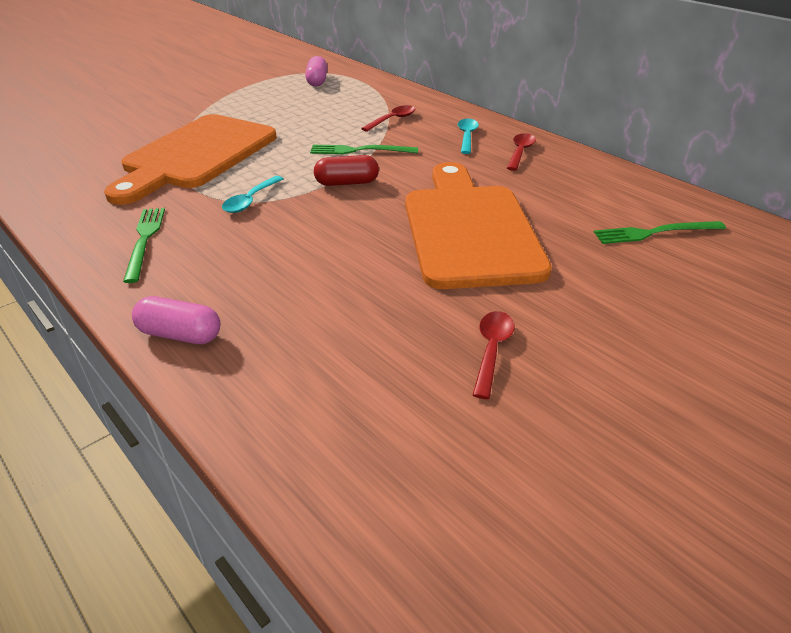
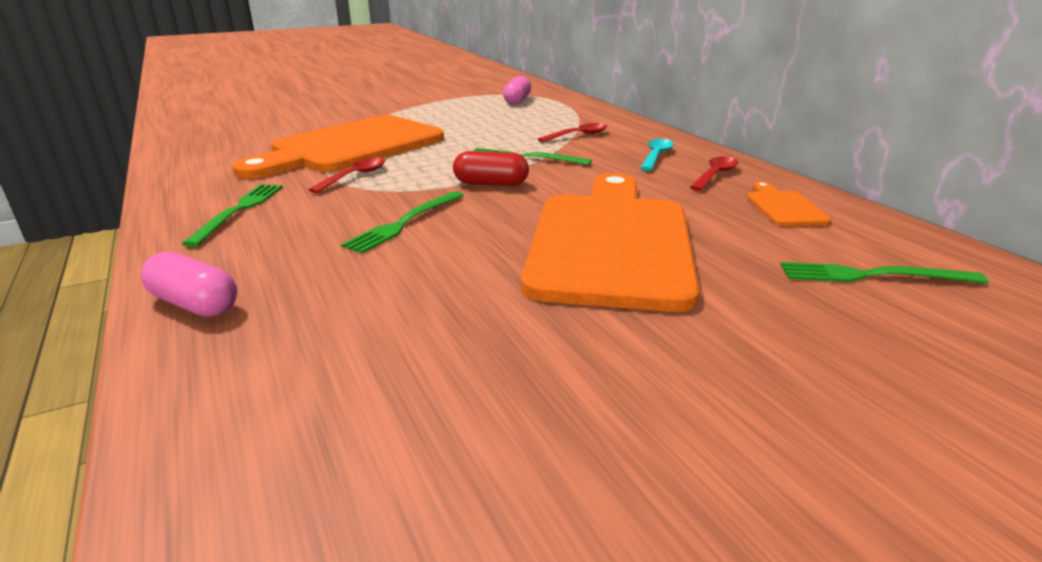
camera: 15 degrees right, 10 degrees down
turquoise spoon [222,176,284,213] -> none
red spoon [473,311,514,399] -> red spoon moved to [309,157,385,193]
none -> green fork [341,191,464,254]
none -> orange cutting board [747,181,831,226]

